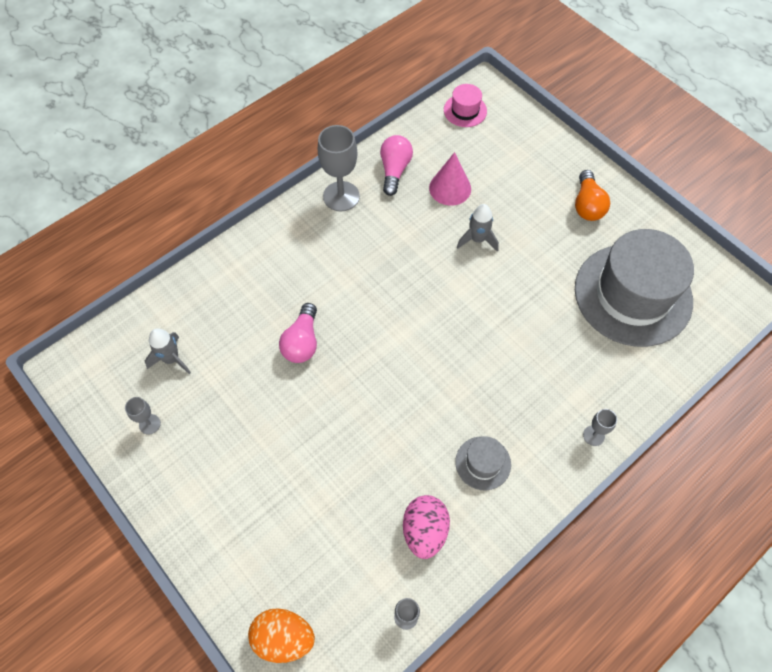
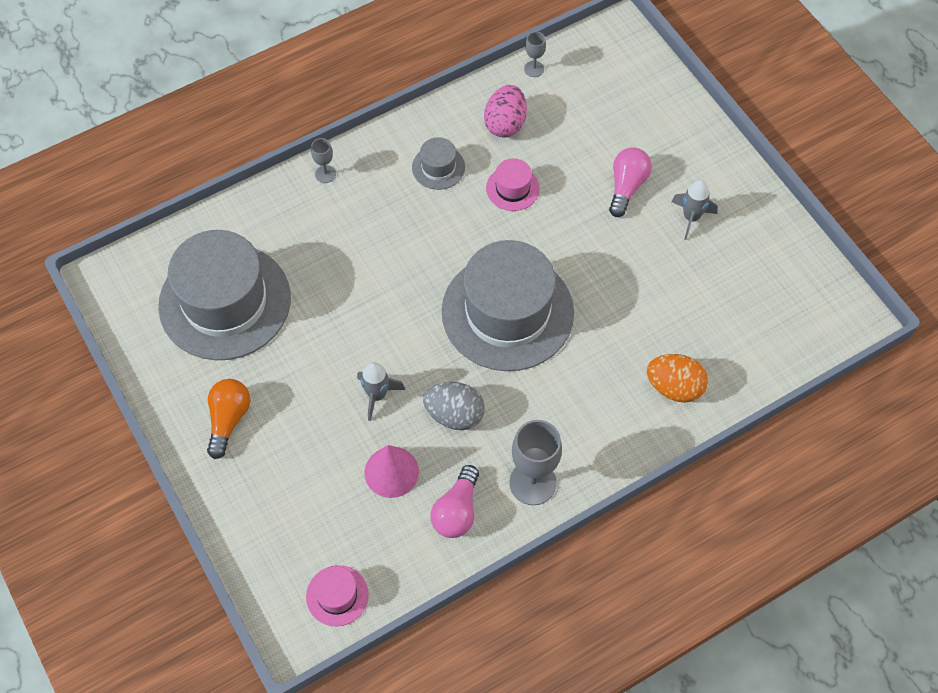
camera: 170 degrees left, 0 degrees up
grey goblet [125,397,161,435] -> none
grey rocket [145,328,191,374] -> grey rocket moved to [672,180,718,240]
orange egg [248,608,315,663] -> orange egg moved to [647,354,708,403]
pink light bulb [279,303,317,363] -> pink light bulb moved to [609,147,652,217]
none -> grey egg [423,382,485,430]
none -> grey hat [442,240,574,371]
none -> pink hat [486,158,540,211]

